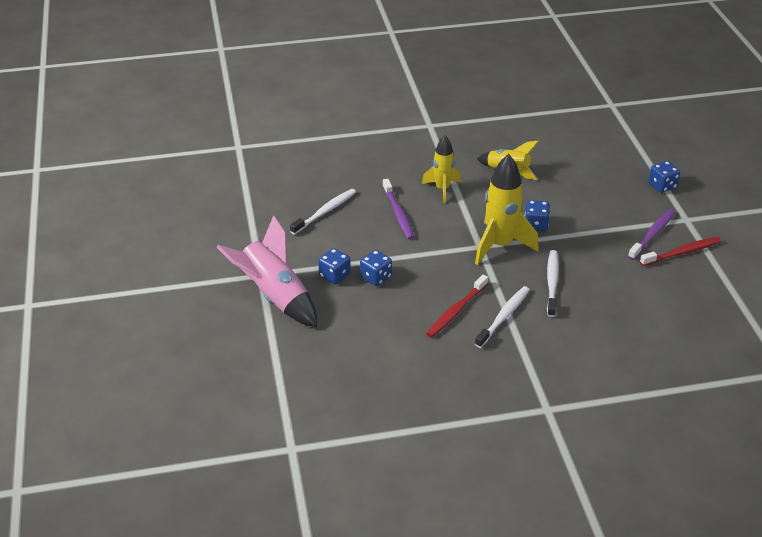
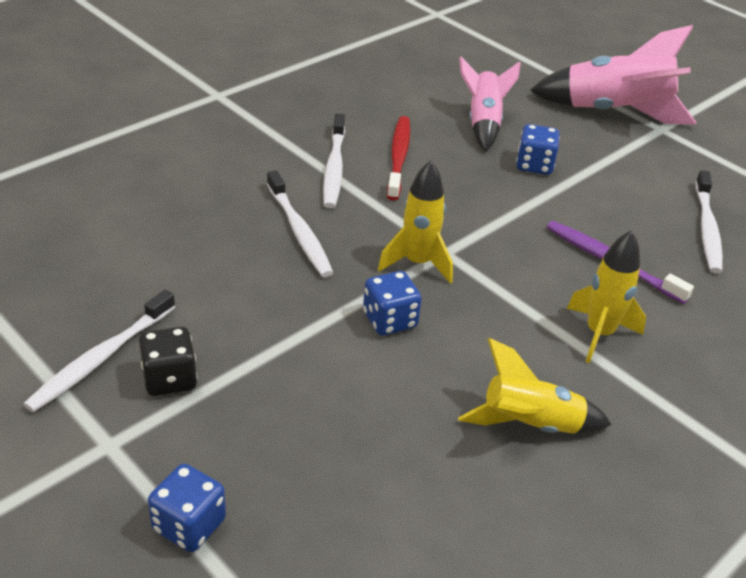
camera: 145 degrees right, 0 degrees up
blue dice [318,248,351,284] -> none
yellow rocket [475,154,539,265] -> yellow rocket [378,160,453,284], size x0.62
purple toothbrush [628,209,675,260] -> black dice [139,327,197,396]
red toothbrush [640,237,721,266] -> white toothbrush [24,289,175,412]
none -> pink rocket [459,57,521,151]

